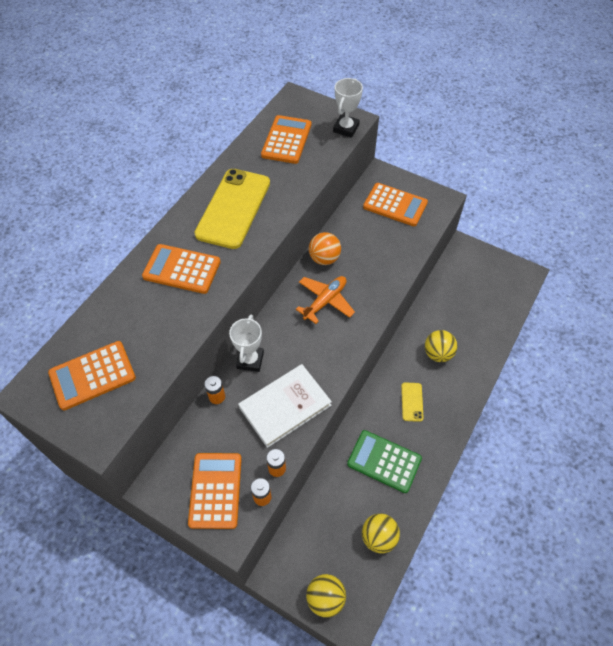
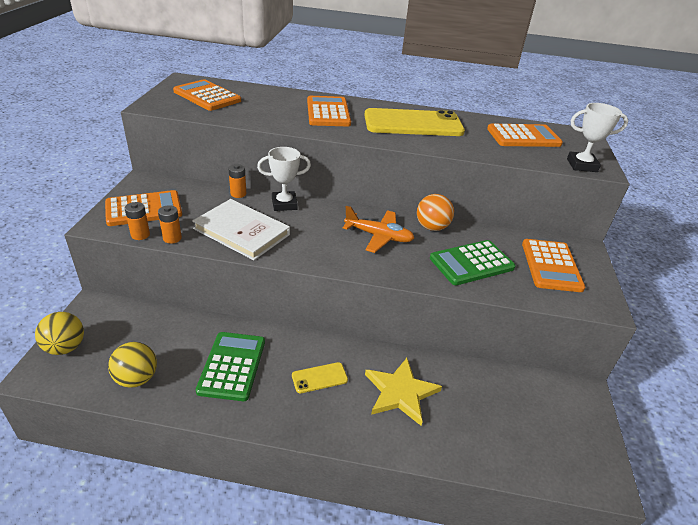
camera: 65 degrees right, 20 degrees down
yellow ball [425,330,457,362] -> yellow star [365,358,442,426]
none -> green calculator [430,240,516,285]

